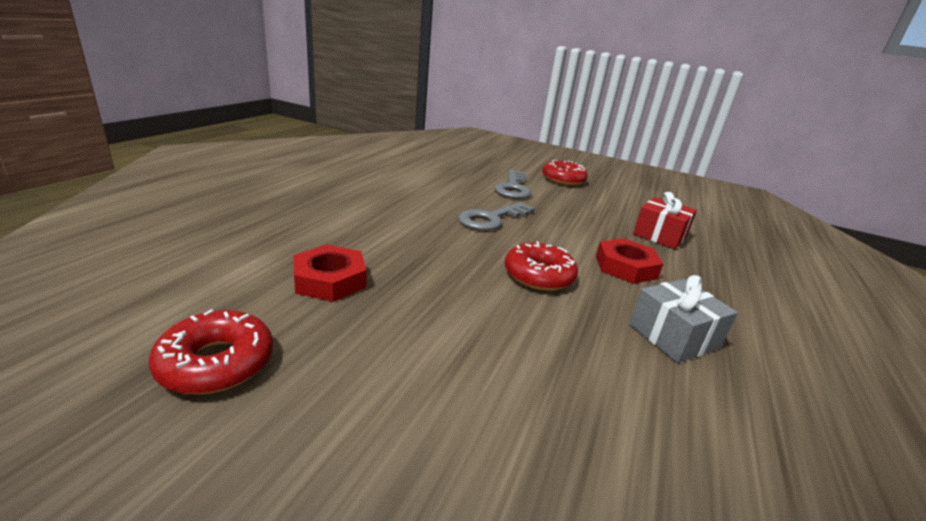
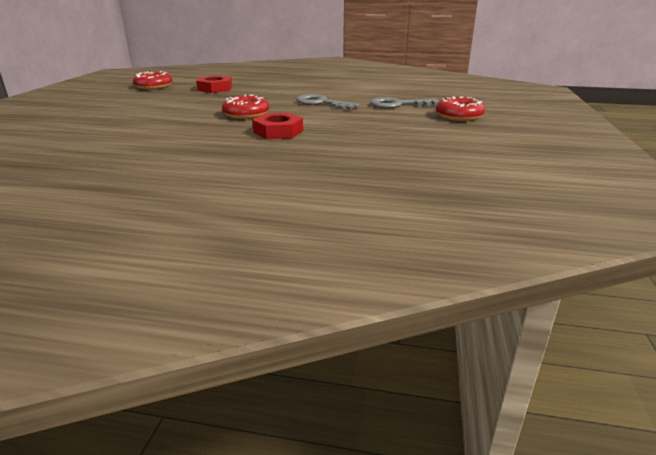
camera: 80 degrees right, 0 degrees up
grey gift [629,275,738,363] -> none
red gift [633,192,697,249] -> none

